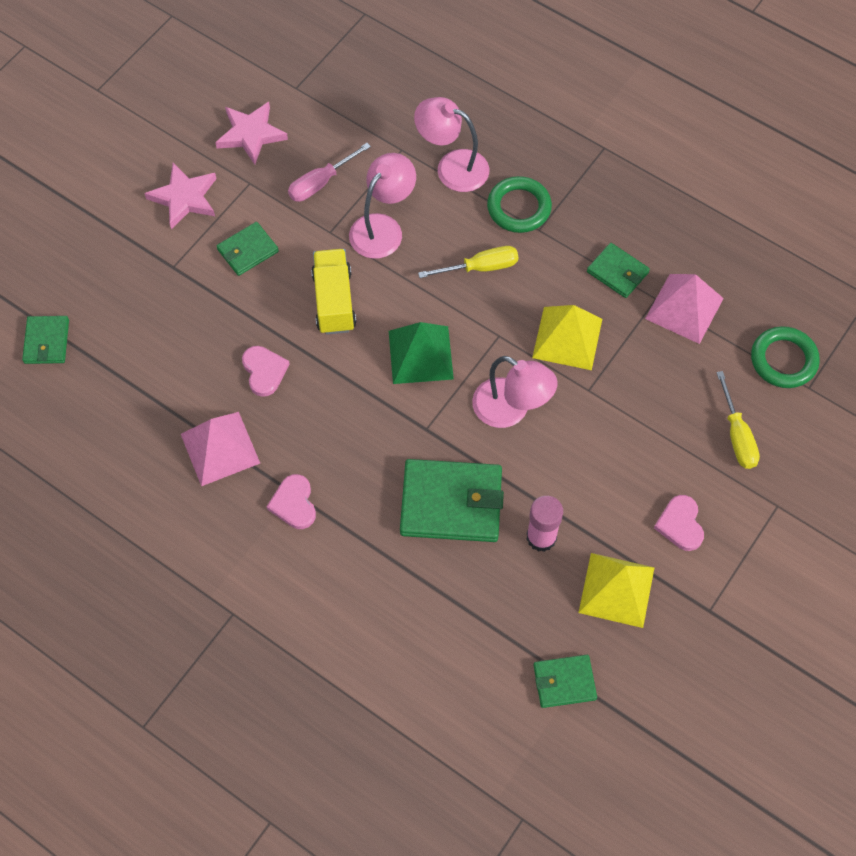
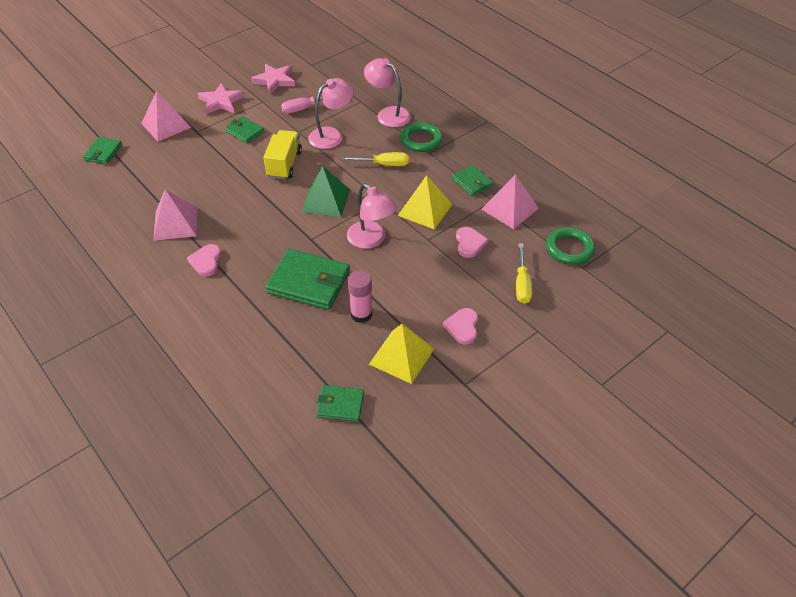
camera: 15 degrees right, 15 degrees down
green wallet [217,222,279,276] -> green wallet turned 60 degrees clockwise [225,116,265,144]
pink heart [242,346,290,397] -> pink heart moved to [456,227,489,258]
none -> pink pyramid [141,91,191,141]

